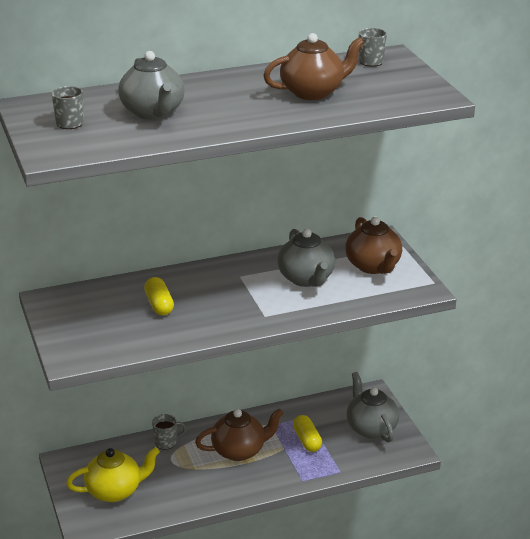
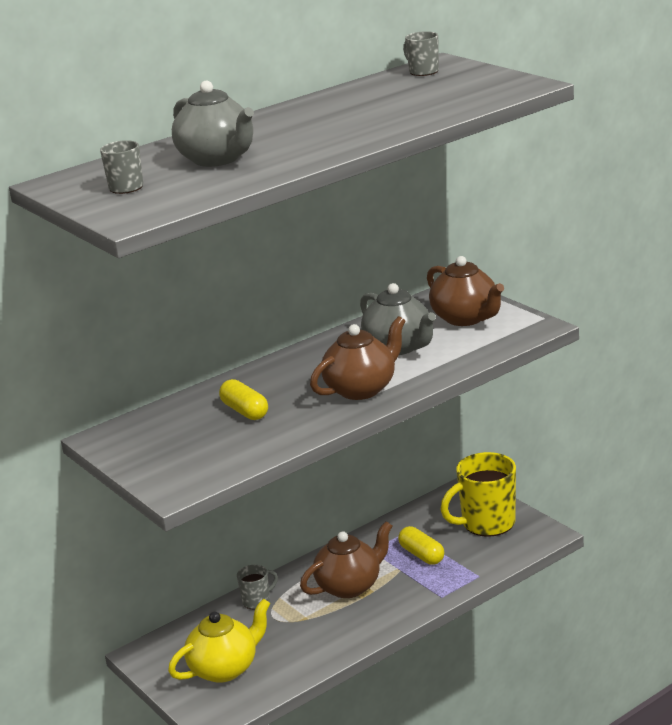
camera: 15 degrees left, 5 degrees down
brown teapot [263,33,364,100] -> brown teapot moved to [310,316,405,400]
grey teapot [346,372,399,442] -> yellow mug [440,452,516,537]

